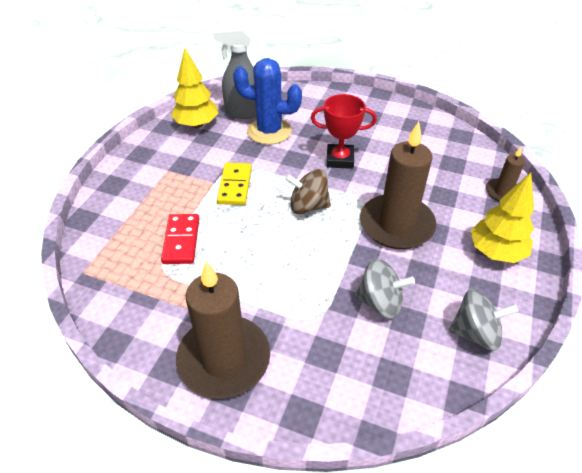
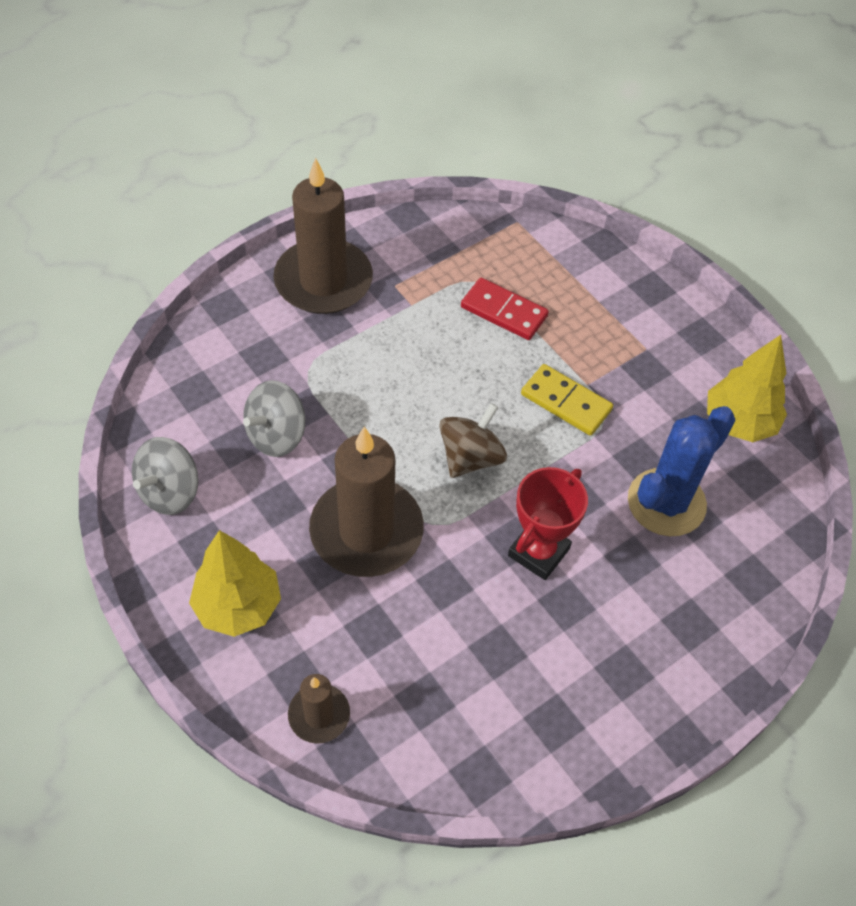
camera: 120 degrees right, 10 degrees up
grey spray bottle [213,26,256,119] -> none

